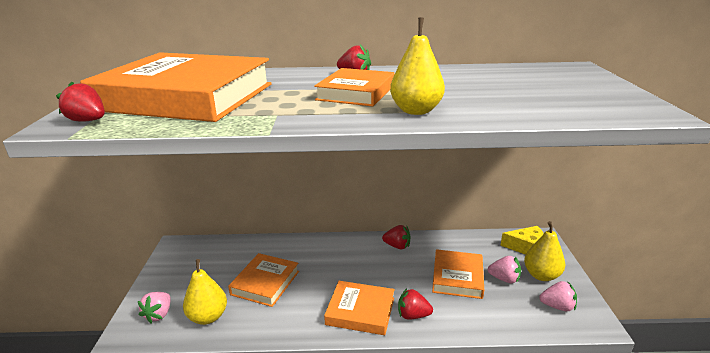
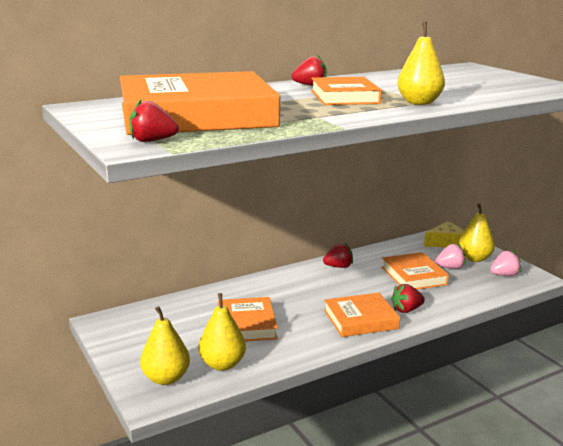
camera: 30 degrees left, 5 degrees down
pink strawberry [138,292,171,323] -> yellow pear [140,306,190,385]

